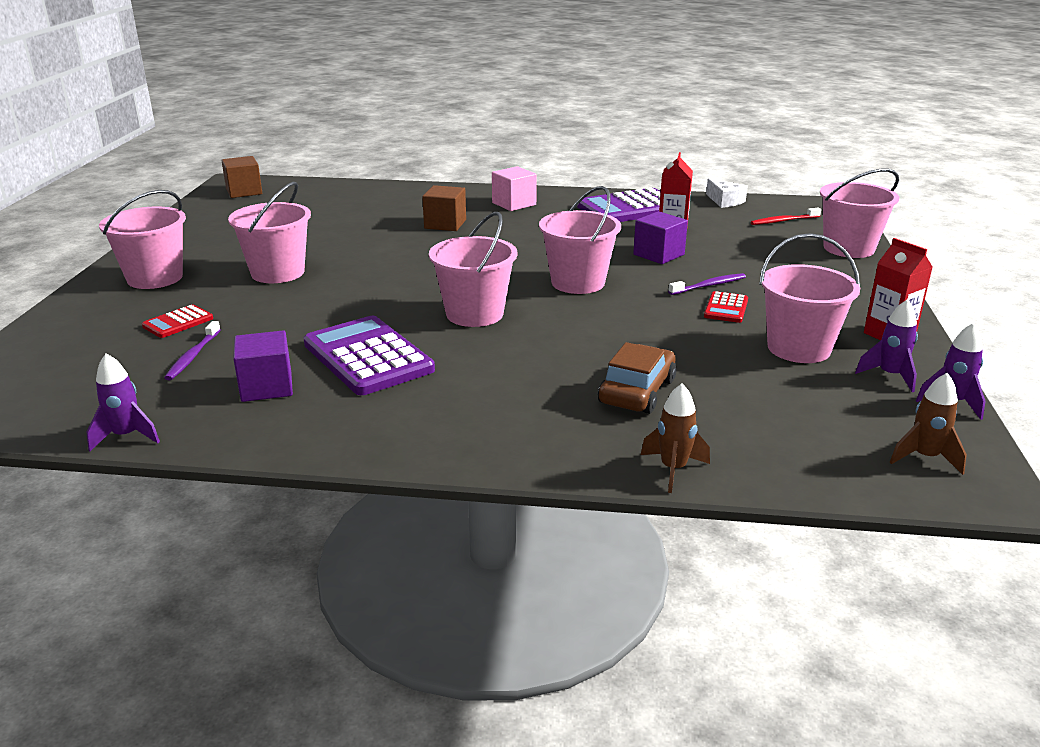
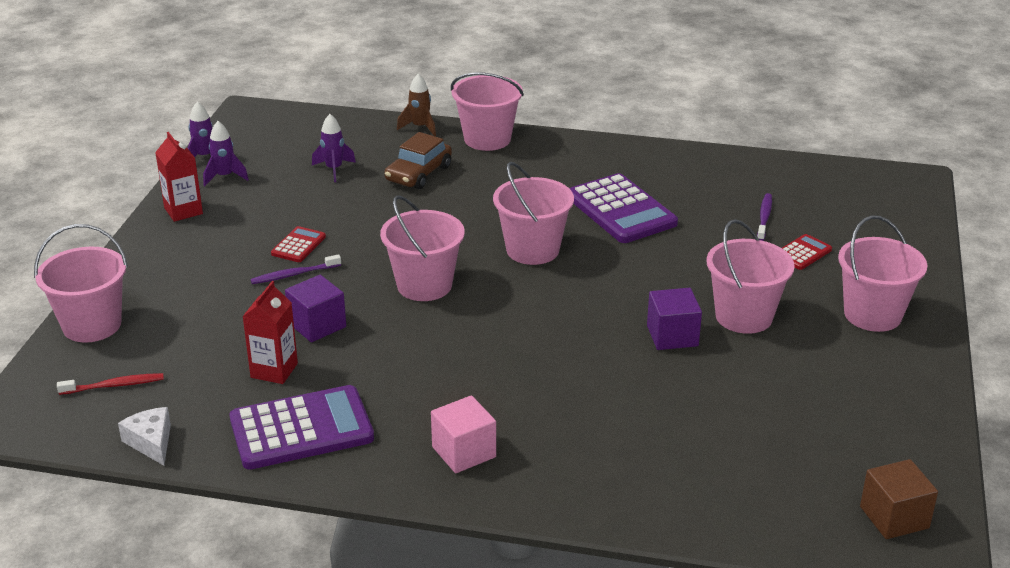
camera: 175 degrees left, 5 degrees up
purple rocket [86,354,160,451] -> purple rocket moved to [312,114,356,182]
purple cube [233,330,293,402] -> purple cube moved to [647,288,702,350]
brown cube [422,185,466,231] -> none
pink bucket [759,233,860,363] -> pink bucket moved to [451,73,524,151]
brown rocket [890,372,967,475] -> none

